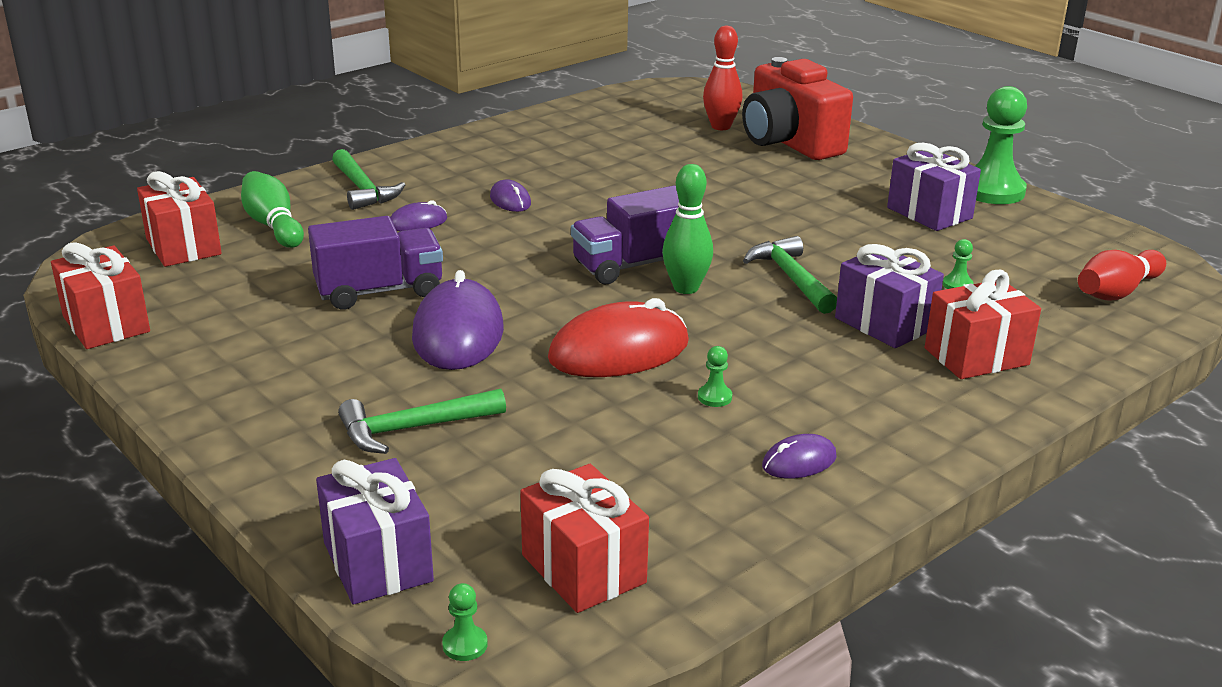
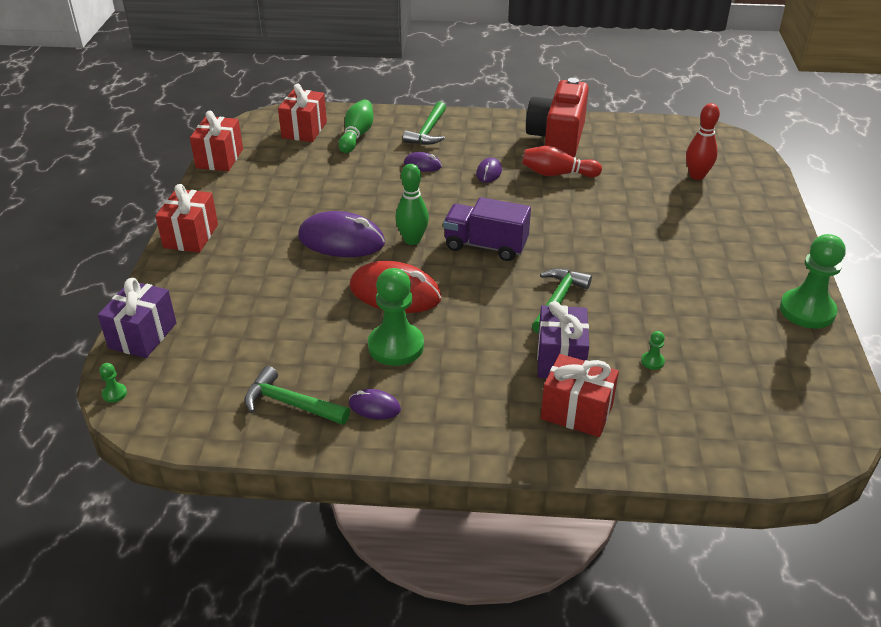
camera: 45 degrees right, 10 degrees up
purple truck [308,216,443,310] -> none
green hammer [338,389,506,454] -> green hammer moved to [244,366,350,425]
purple mouse [412,270,504,370] -> purple mouse turned 60 degrees clockwise [298,211,385,257]
red gift [520,464,649,613] -> red gift moved to [156,184,218,253]
green bowling pin [662,164,713,294] -> green bowling pin moved to [395,164,429,245]
green pawn [698,346,732,407] -> green pawn [368,268,424,366], size x2.48
red camera [742,57,853,160] -> red camera moved to [526,78,589,157]
purple gift [887,143,981,231] -> none
red bowling pin [1078,250,1166,300] -> red bowling pin moved to [522,146,602,177]

